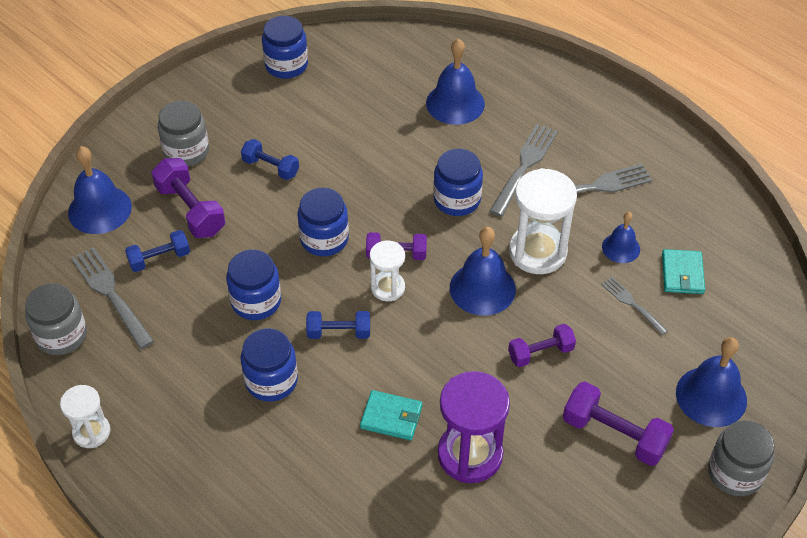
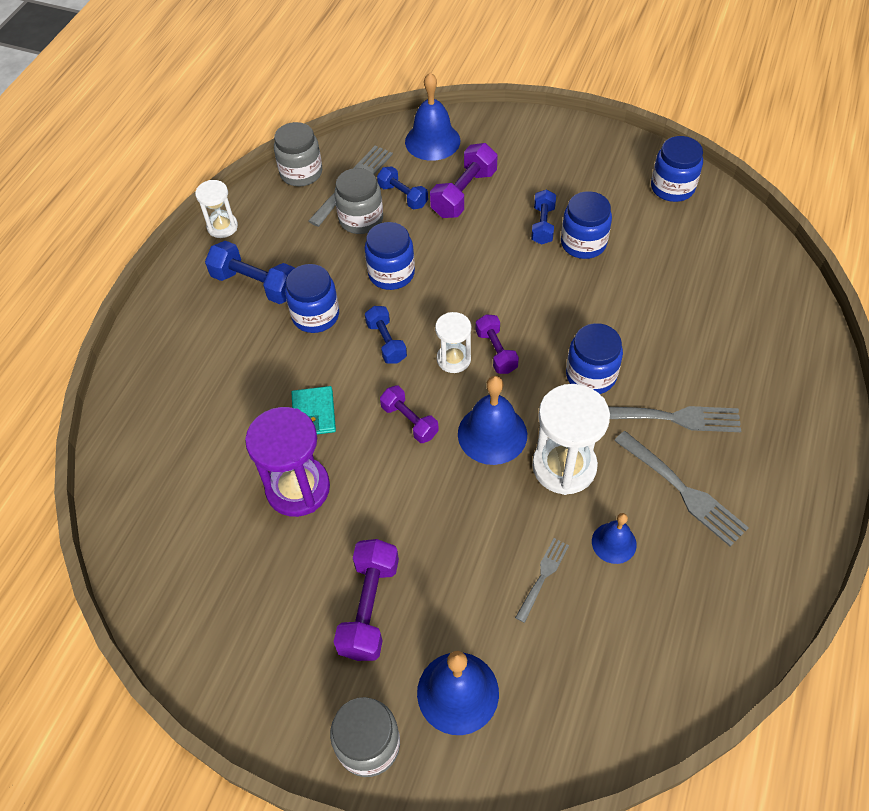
camera: 70 degrees right, 5 degrees up
grey jar [158,101,209,166] -> grey jar moved to [334,168,383,234]
blue jar [297,188,349,256] -> blue jar moved to [561,191,612,259]
blue bell [426,39,485,125] -> none
purple dumbbell [508,324,576,367] -> purple dumbbell moved to [380,386,439,443]
turquoise wallet [662,249,705,294] -> none
none -> blue dumbbell [205,241,295,304]

